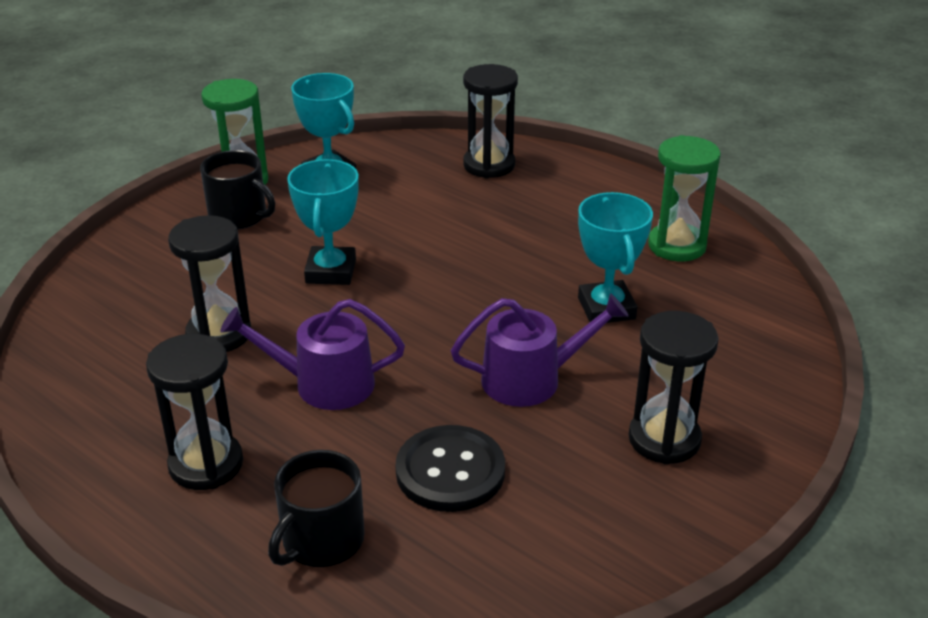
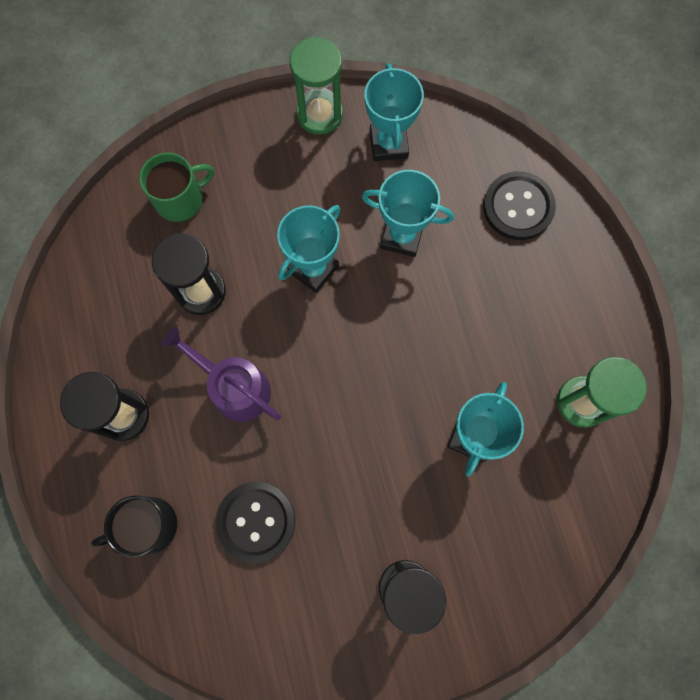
camera: 35 degrees right, 40 degrees up
black mug [200,150,275,230] -> none
purple watering can [451,293,628,407] -> none
black hourglass [463,64,518,178] -> black button [483,171,556,240]
none -> green mug [139,152,214,222]
none -> turquoise trophy [362,170,454,257]

